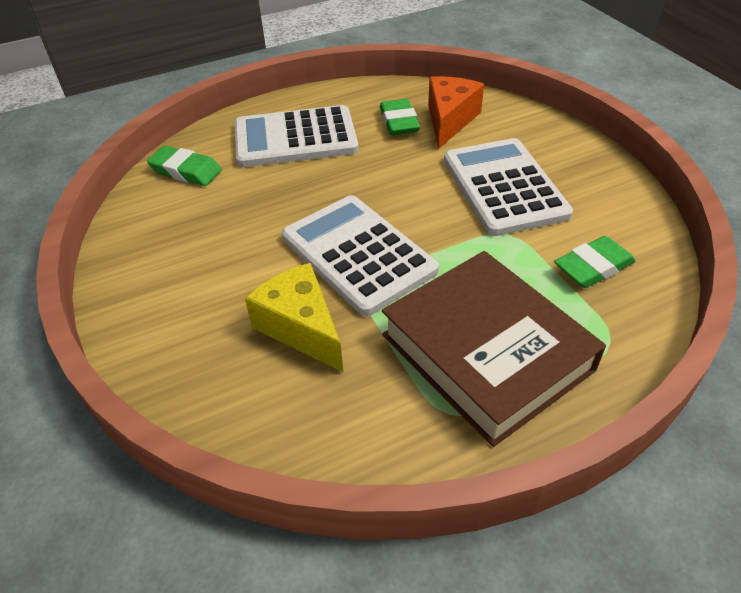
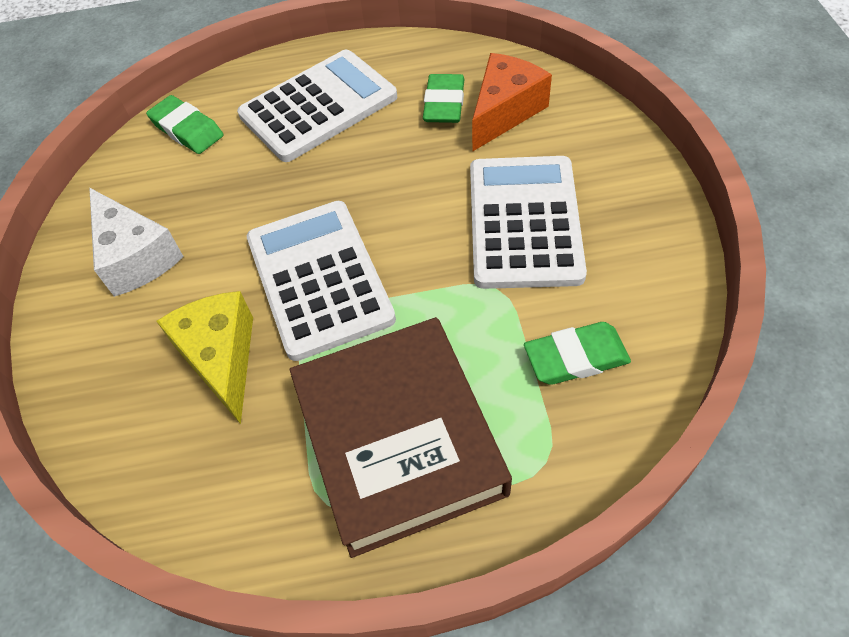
camera: 20 degrees right, 10 degrees up
white calculator [235,105,359,167] -> white calculator turned 135 degrees clockwise [237,50,397,162]
none -> white cheese [89,188,184,297]

